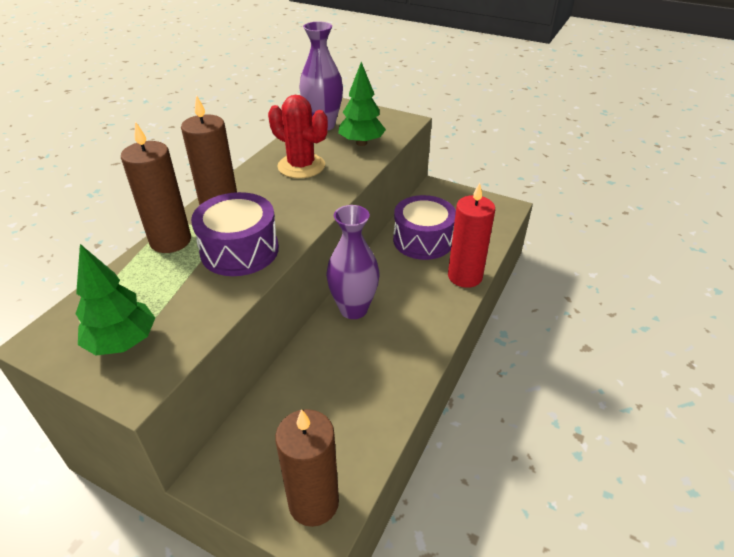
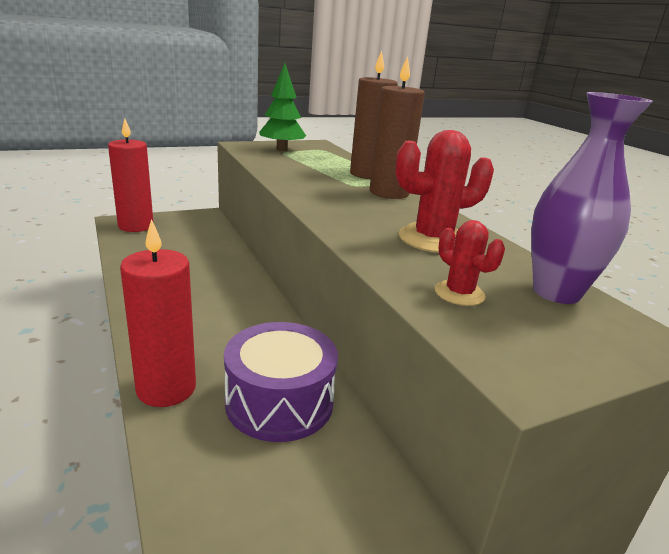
camera: 125 degrees right, 15 degrees down
purple drum [191,192,279,276] -> none
brown candle [275,409,339,527] -> red candle [108,118,154,232]
purple vase [326,205,380,319] -> none
green tree [338,62,386,146] -> red cactus [435,220,505,306]

